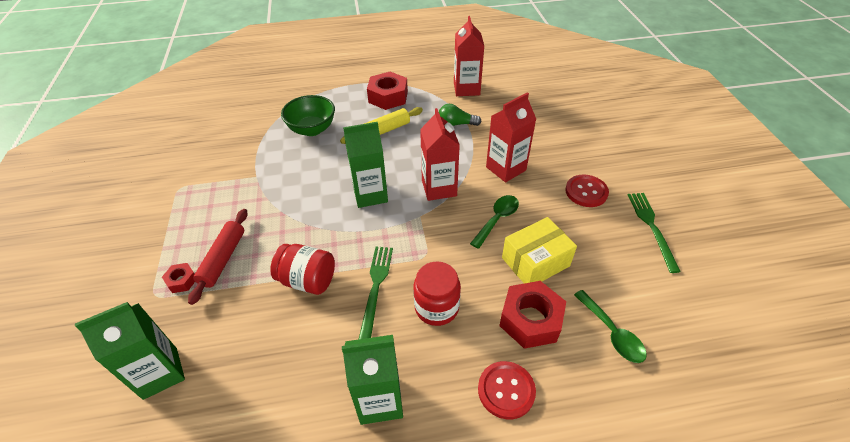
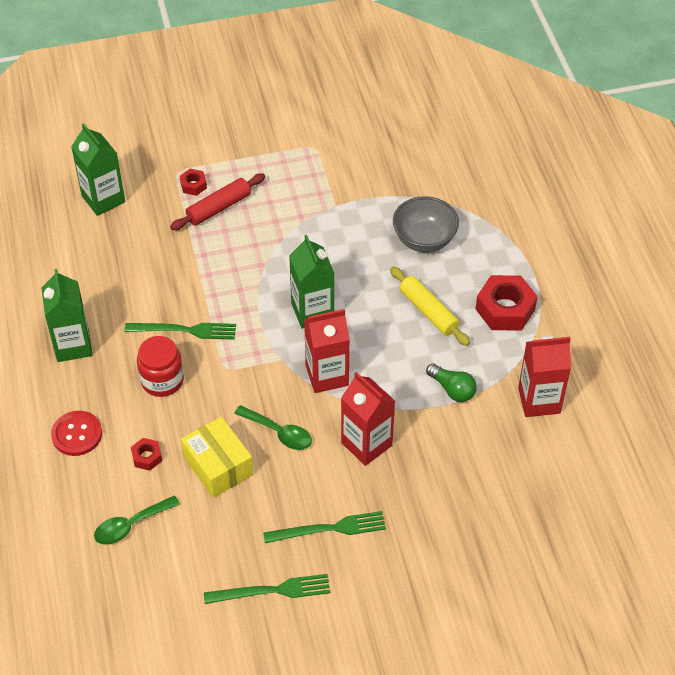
camera: 85 degrees right, 5 degrees up
red rolling pin [188,209,248,305] -> red rolling pin turned 45 degrees counterclockwise [170,173,265,230]
red jar [270,244,335,295] -> none
green bowl [281,95,335,136] -> grey bowl [393,196,459,252]
green light bulb [439,104,482,126] -> green light bulb turned 135 degrees clockwise [426,363,477,402]
red nut [499,281,566,349] -> red nut [131,438,162,471], size x0.50
red button [565,174,609,207] -> green fork [263,511,386,543]

